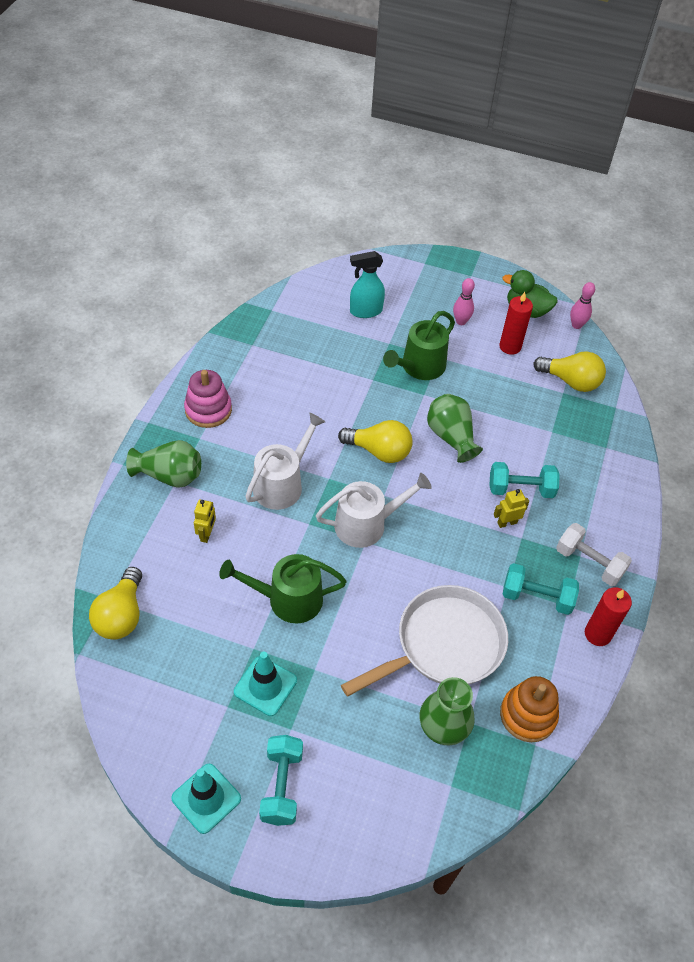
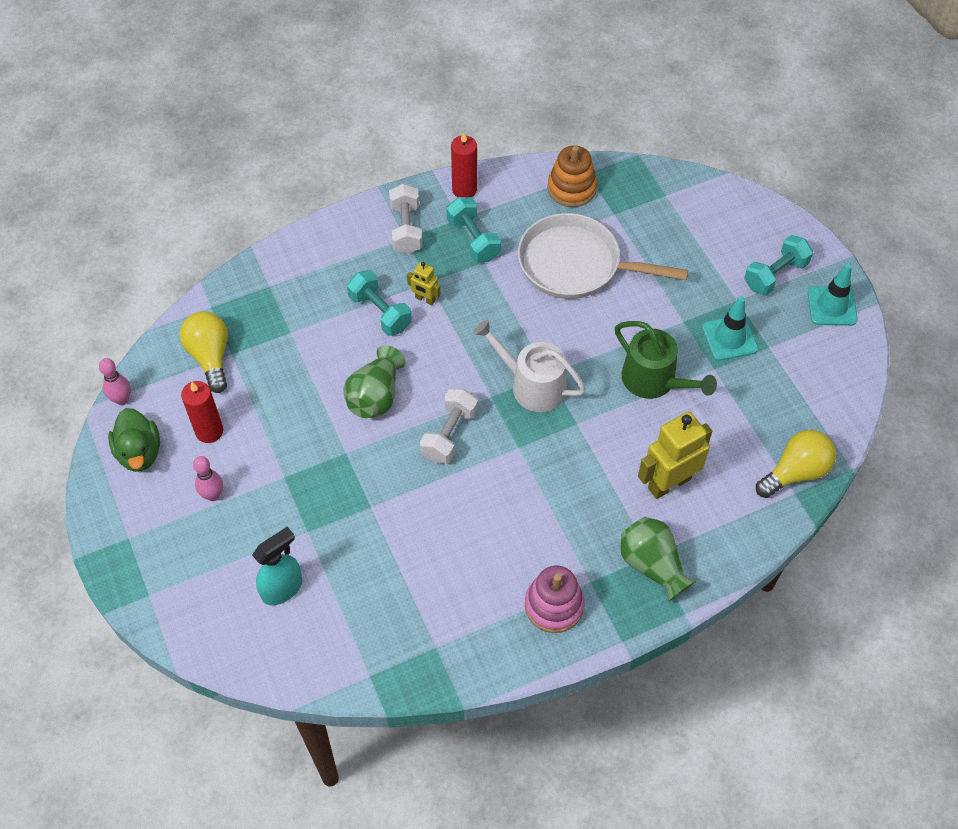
camera: 130 degrees left, 5 degrees up
yellow robot [194,500,216,543] -> yellow robot [638,411,712,499], size x2.01
white watering can [245,413,325,510] -> none
yellow light bulb [338,420,413,463] -> white dumbbell [420,388,478,464]
turquoise spray bottle [350,251,385,318] -> turquoise spray bottle turned 75 degrees counterclockwise [252,527,302,605]
green watering can [383,311,455,380] -> none
green vase [419,677,475,745] -> none

